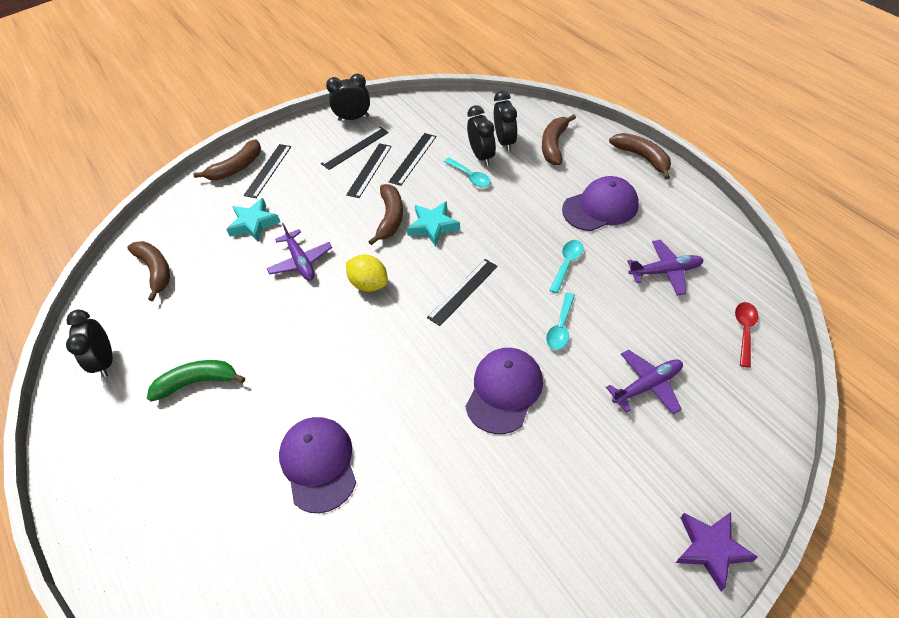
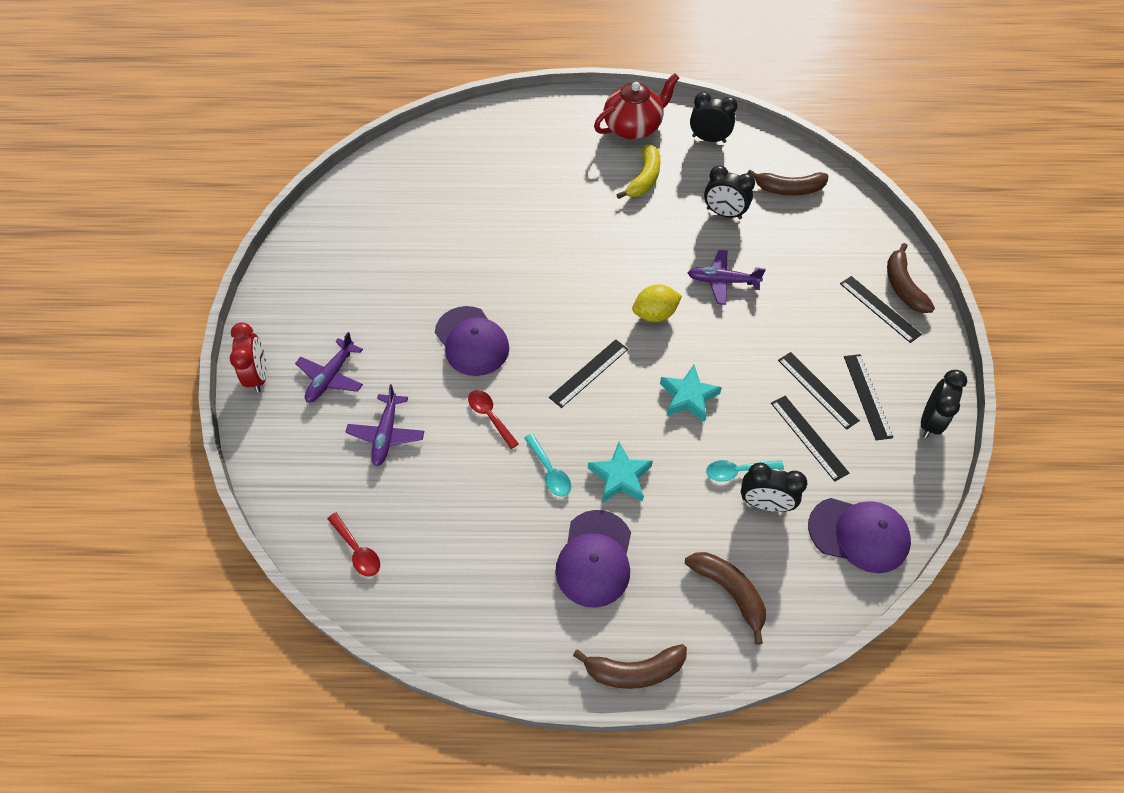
camera: 120 degrees right, 5 degrees up
green banana [147,360,245,401] -> yellow banana [616,144,661,199]
turquoise star [226,198,280,242] -> turquoise star moved to [588,442,653,503]
purple cap [279,417,356,513] -> purple cap moved to [808,498,911,573]
brown banana [368,184,403,245] -> none
black ruler [427,259,498,326] -> black ruler turned 60 degrees clockwise [549,339,628,408]
black clock [494,91,518,152] -> black clock moved to [704,166,755,220]
turquoise spoon [546,293,575,350] -> red spoon [468,390,519,449]
purple plane [627,240,704,295] -> purple plane moved to [295,332,363,403]
purple star [676,512,758,591] -> red clock [230,322,267,393]
none -> red teapot [594,73,679,139]

